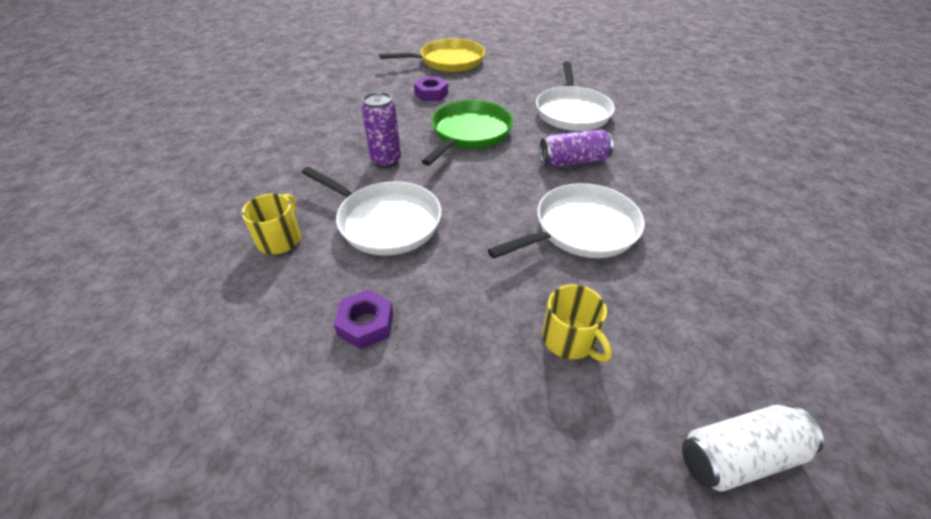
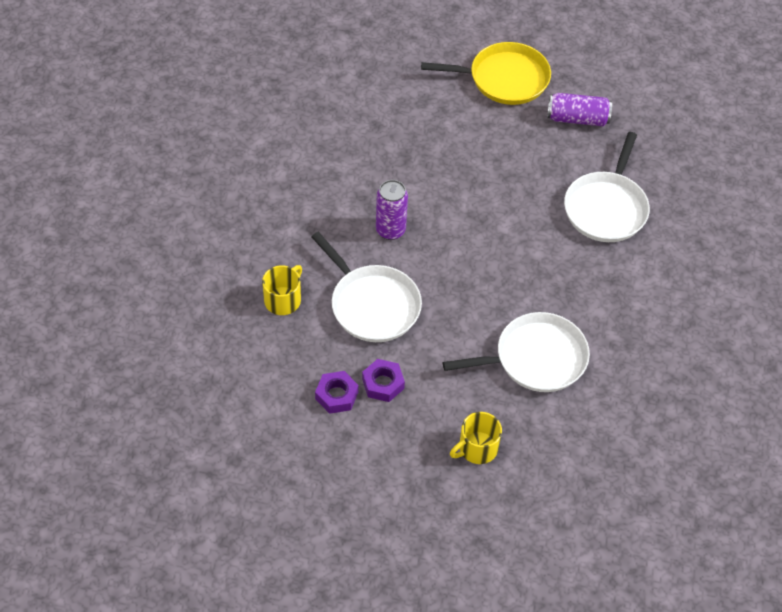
camera: 15 degrees right, 10 degrees up
purple nut [414,77,448,101] -> purple nut moved to [362,359,405,402]
green pan [421,100,513,166] -> none
purple can [540,129,614,167] -> purple can moved to [547,93,612,126]
yellow mug [542,284,612,362] -> yellow mug turned 75 degrees clockwise [450,412,502,464]
white can [682,405,824,492] -> none

